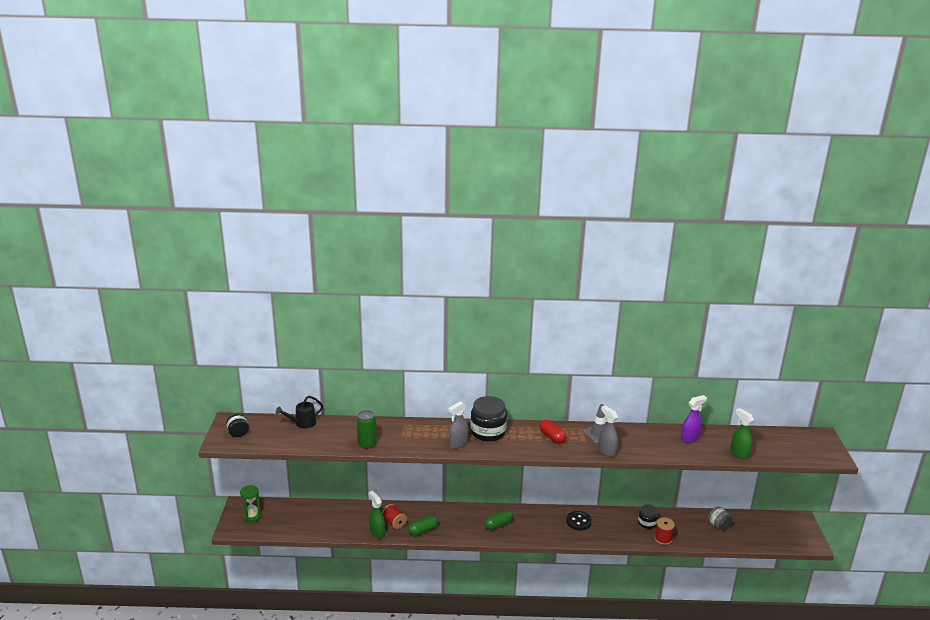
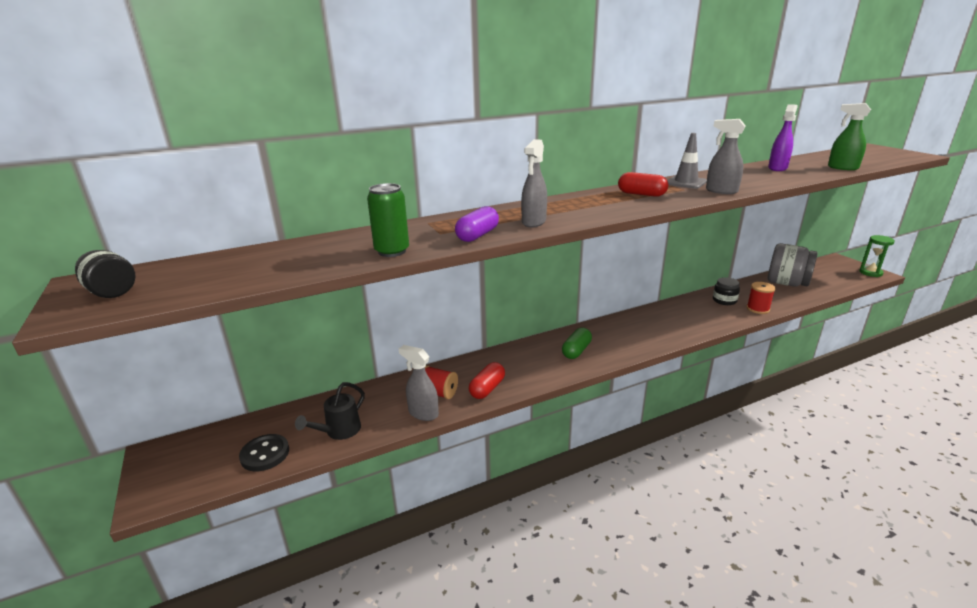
camera: 25 degrees left, 0 degrees up
green hourglass [240,485,261,522] -> green hourglass moved to [859,235,895,277]
black watering can [276,396,323,428] -> black watering can moved to [295,382,365,440]
green spray bottle [368,491,385,539] -> grey spray bottle [399,345,439,421]
green capsule [408,515,438,536] -> red capsule [469,362,505,399]
black jar [470,396,507,441] -> none
black button [566,511,592,530] -> black button moved to [239,434,289,471]
grey jar [708,506,733,531] -> grey jar [767,243,818,287], size x1.81
none -> purple capsule [455,206,499,242]

